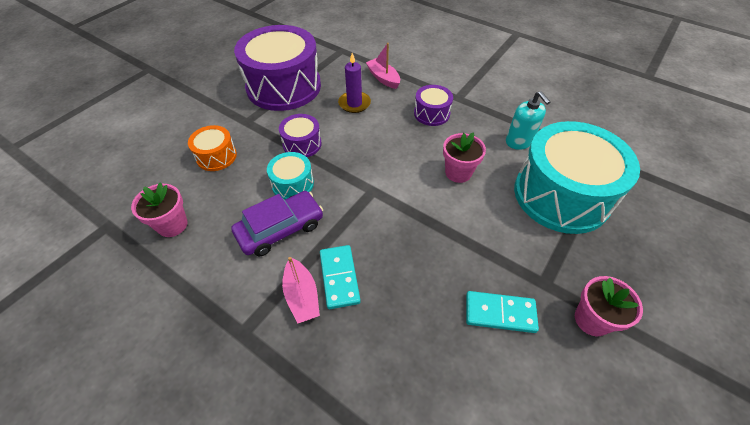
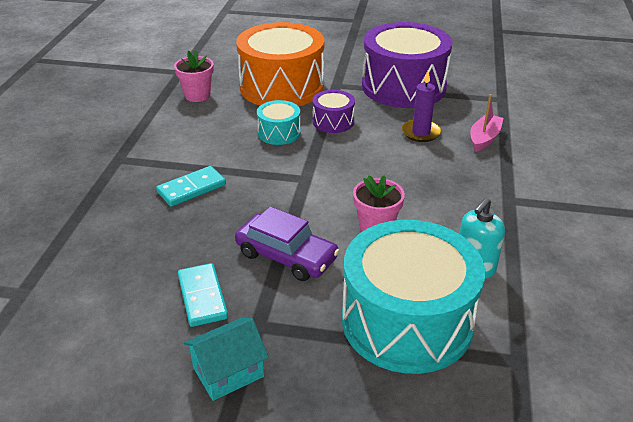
camera: 65 degrees right, 15 degrees down
orange drum [188,125,237,171] -> orange drum [236,22,325,106], size x2.19
purple car [231,191,323,257] -> purple car moved to [235,206,340,281]
pink boat [282,257,320,324] -> none
purple drum [414,85,453,126] -> none
pink flower pot [575,276,643,336] -> turquoise house [184,318,269,401]

